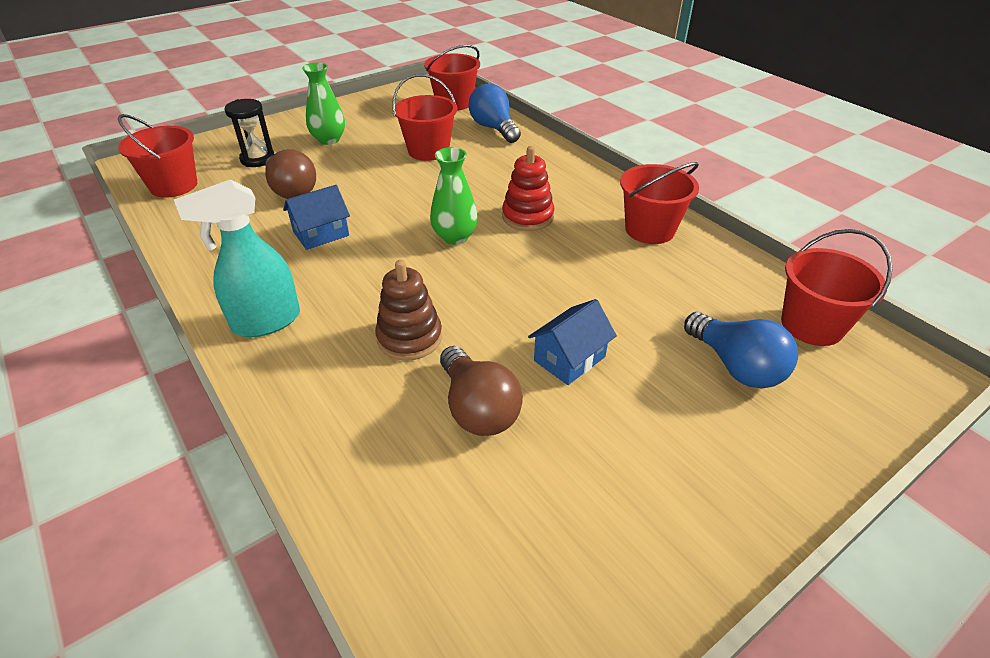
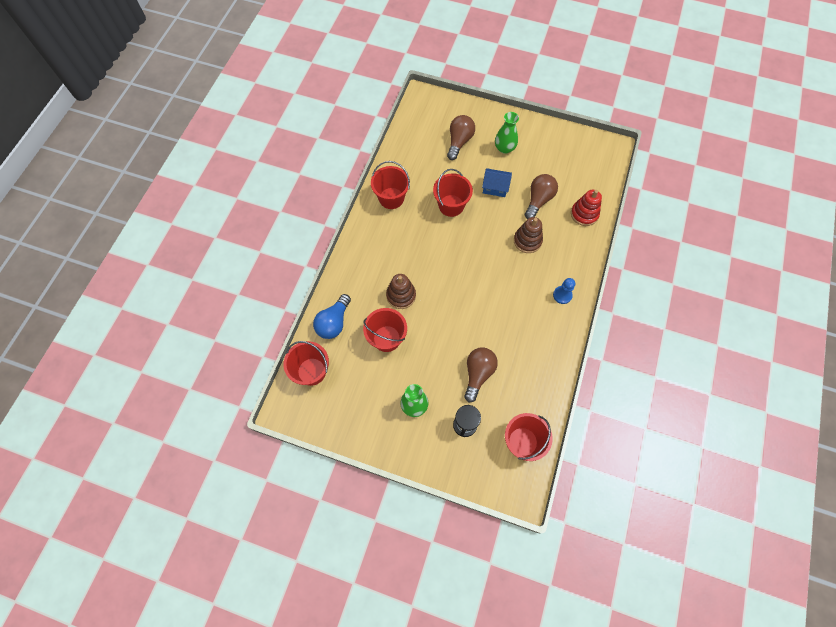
camera: 125 degrees left, 25 degrees up
turquoise spray bottle [174,179,300,337] -> blue pawn [553,278,575,304]
blue house [283,185,350,250] -> none
green vase [430,147,478,245] -> green vase moved to [495,112,519,154]
red stacking toy [502,146,554,231] -> red stacking toy moved to [571,190,602,226]
blue light bulb [684,312,798,388] -> brown light bulb [447,115,475,160]
red bucket [781,229,893,346] -> red bucket moved to [433,169,473,217]
none -> brown stacking toy [386,274,416,309]

